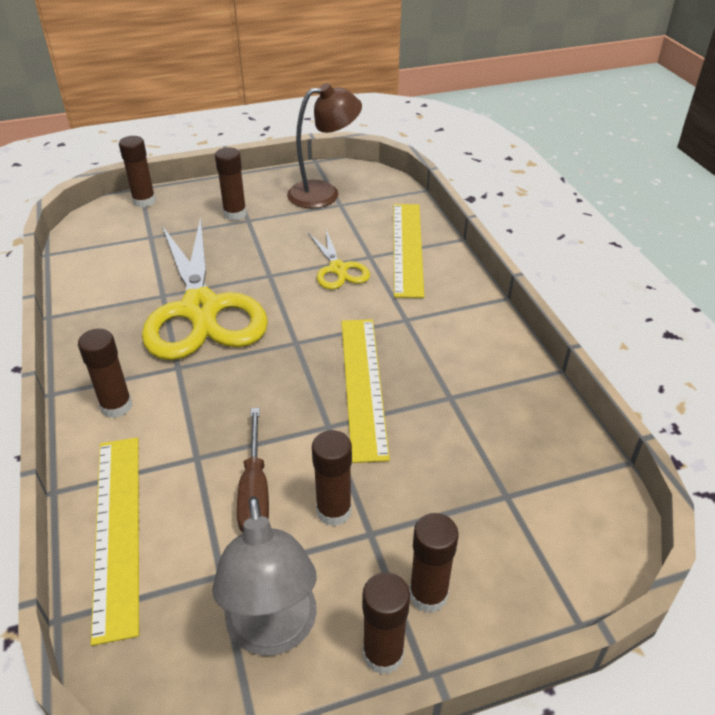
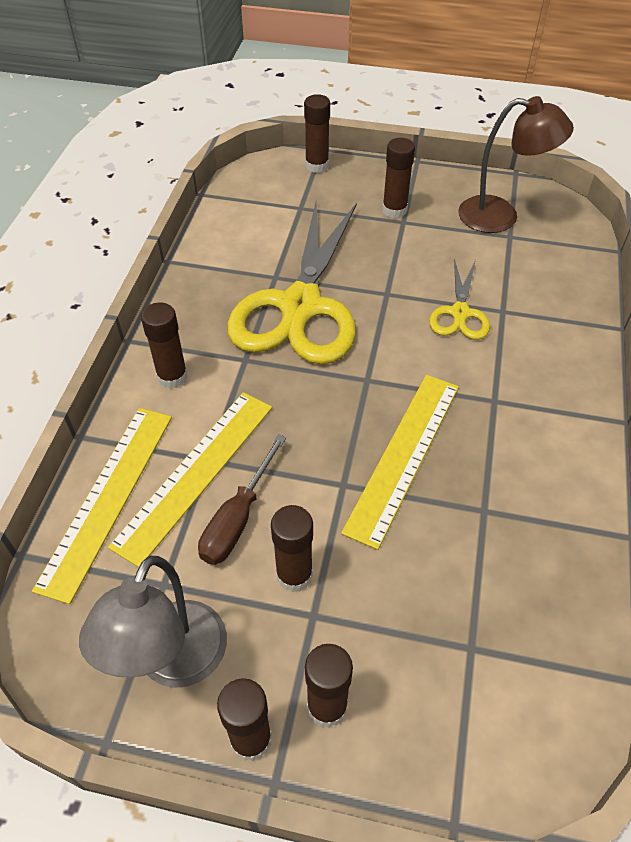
camera: 30 degrees right, 10 degrees up
yellow ruler [393,204,424,298] -> yellow ruler moved to [108,392,272,567]

